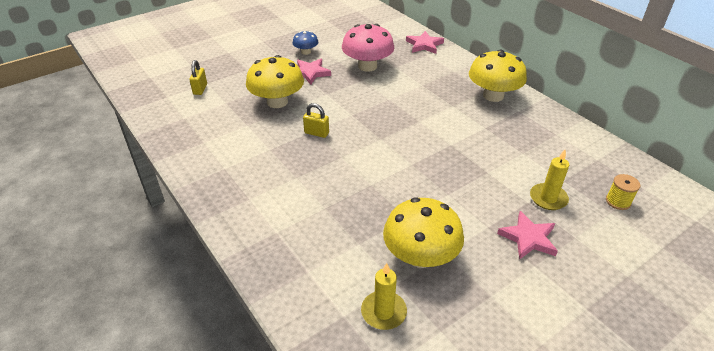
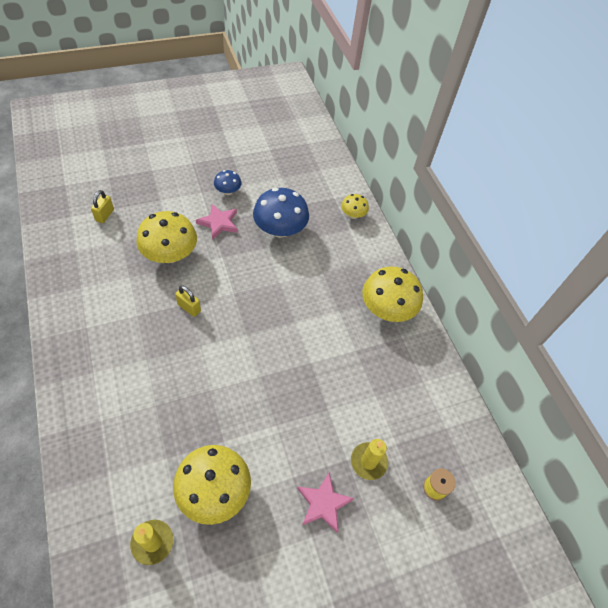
camera: 10 degrees right, 15 degrees up
pink mushroom [342,24,394,72] -> blue mushroom [253,188,309,238]
pink star [406,31,444,54] -> yellow mushroom [341,194,369,219]

